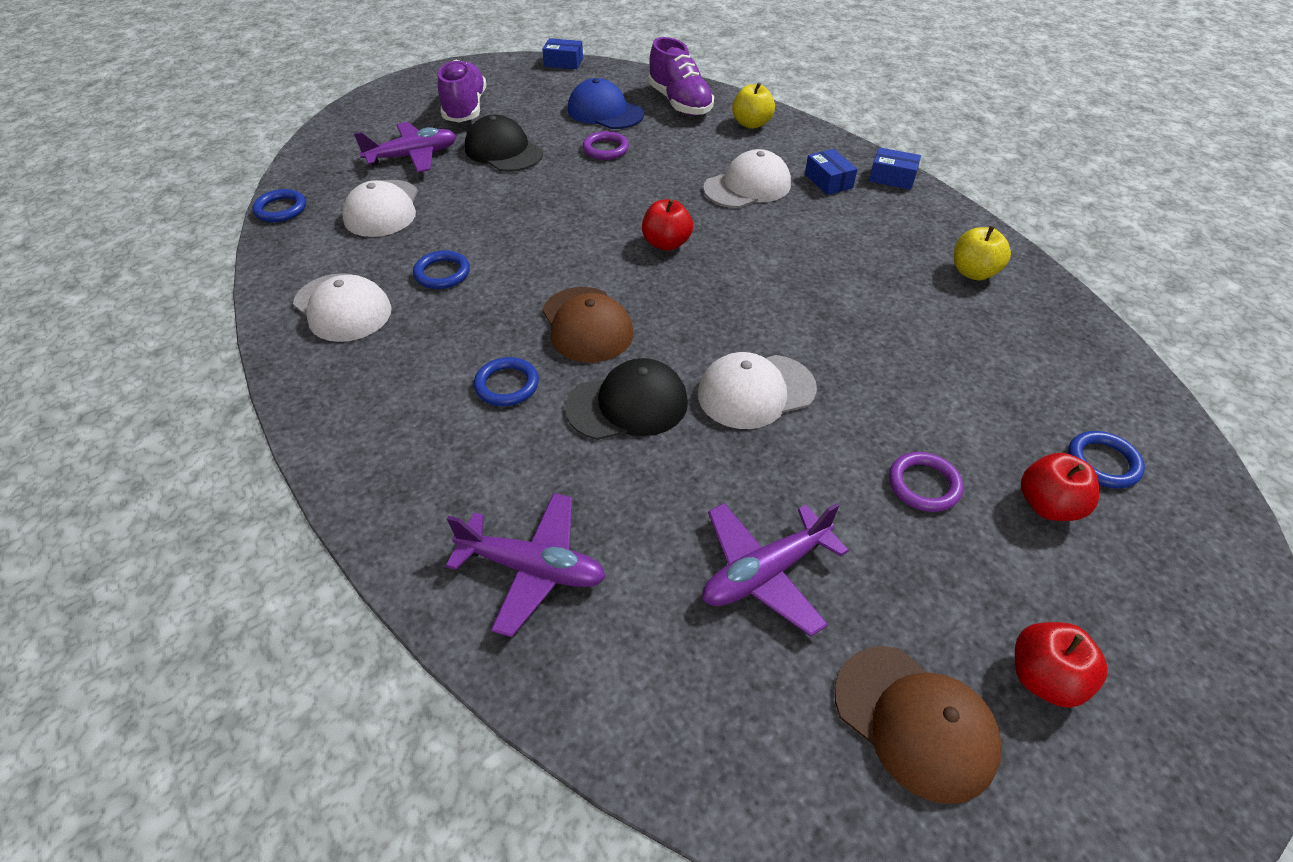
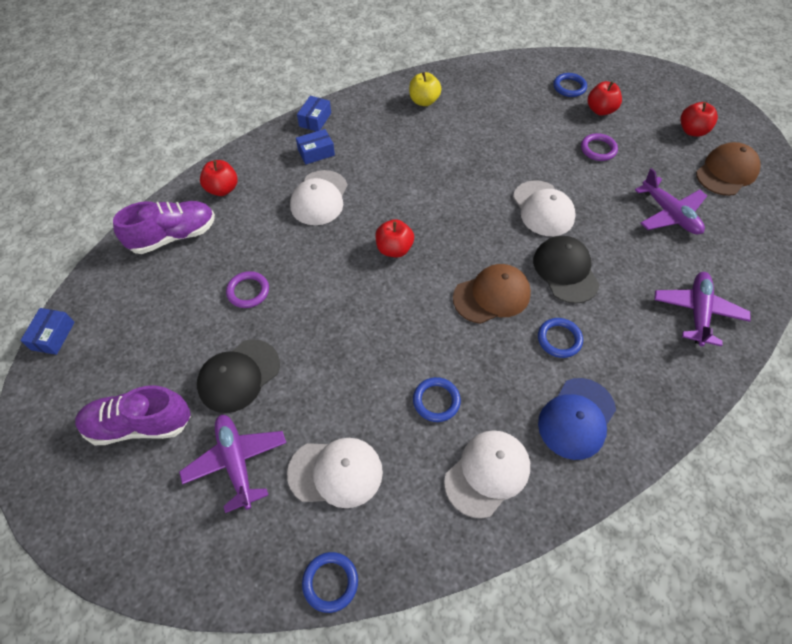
camera: 90 degrees left, 10 degrees up
blue cap [568,78,644,129] -> blue cap moved to [538,378,616,460]
white cap [703,149,791,208] -> white cap turned 135 degrees counterclockwise [290,170,348,225]
yellow apple [732,83,775,129] -> red apple [200,160,237,196]

